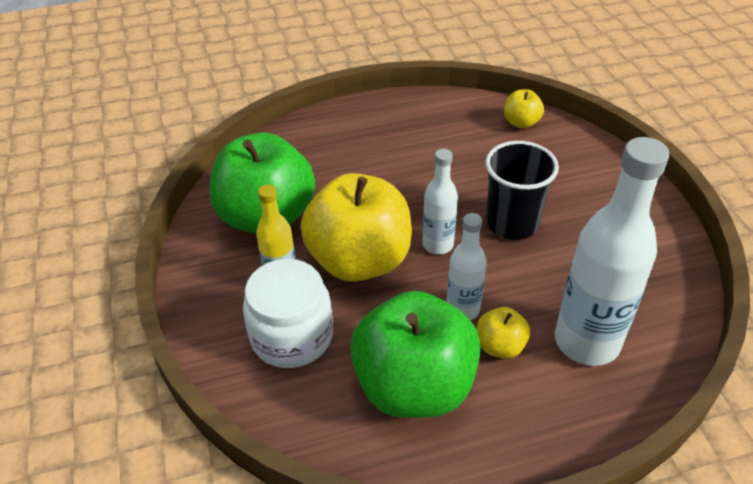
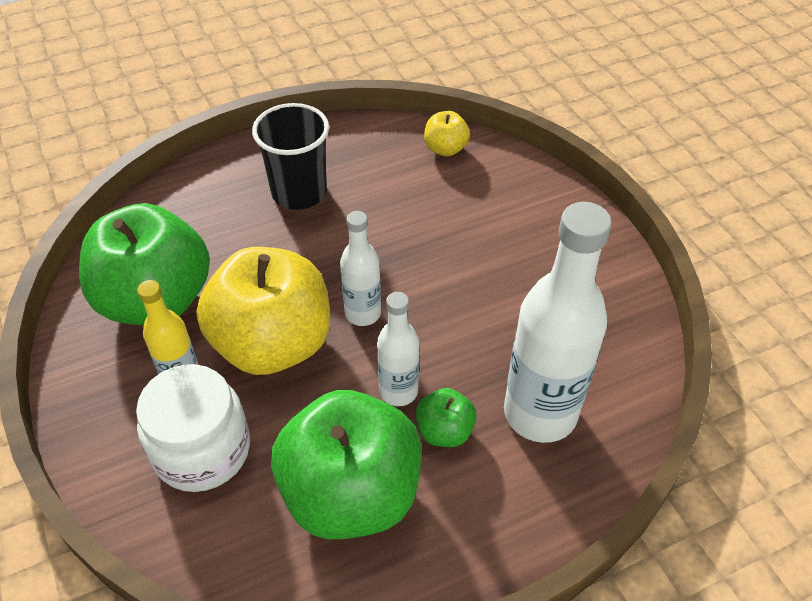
camera: 10 degrees left, 5 degrees up
yellow apple [477,307,530,359] -> green apple [416,388,477,447]
black cup [485,141,559,240] -> black cup moved to [252,103,329,210]

